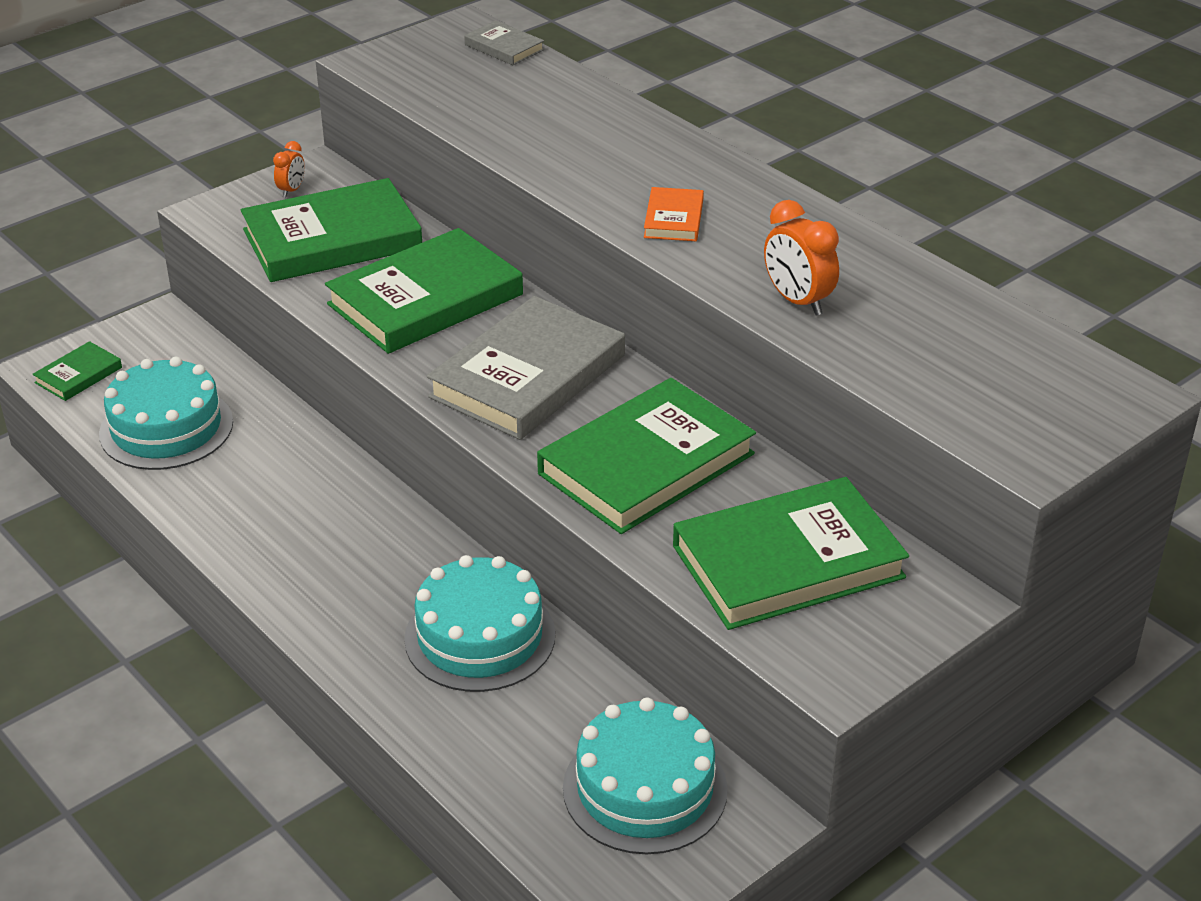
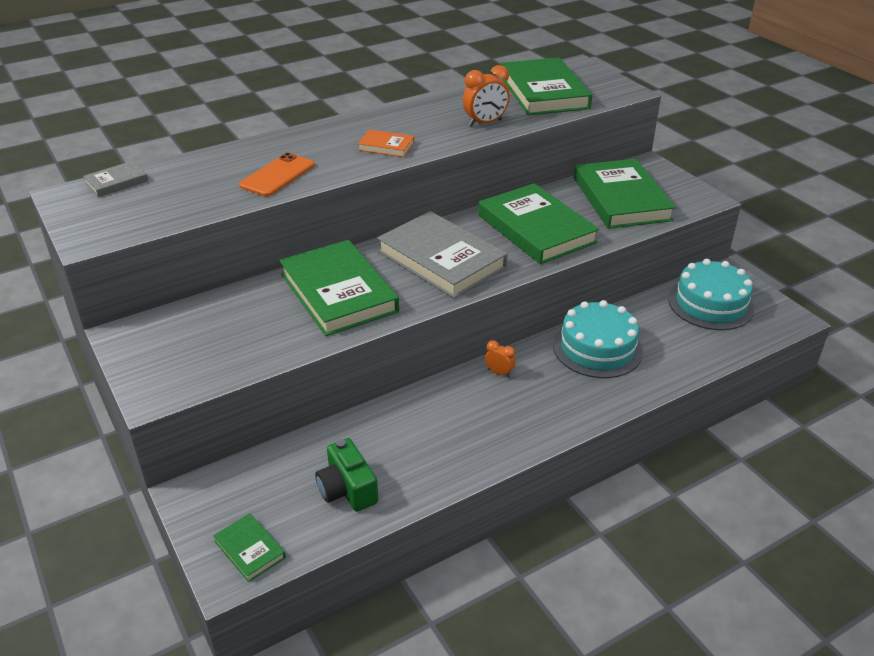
camera: 80 degrees left, 0 degrees up
turquoise cake [99,357,233,470] -> green camera [315,438,378,512]
green book [241,178,422,282] -> green book moved to [501,57,592,115]
orange clock [273,141,305,197] -> orange clock moved to [485,340,515,377]
none -> orange phone [239,153,315,197]

